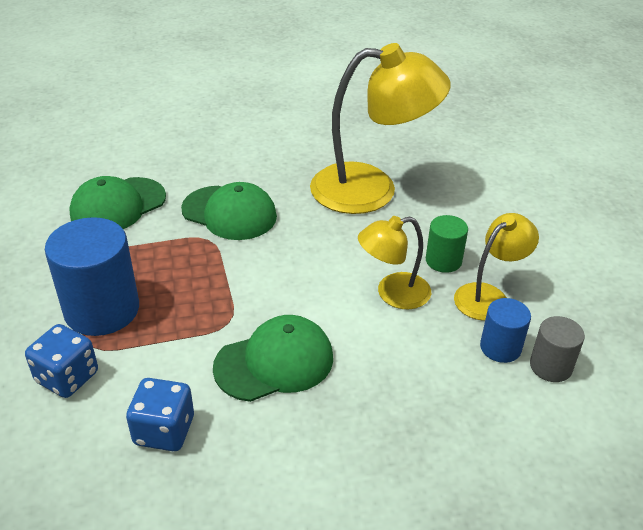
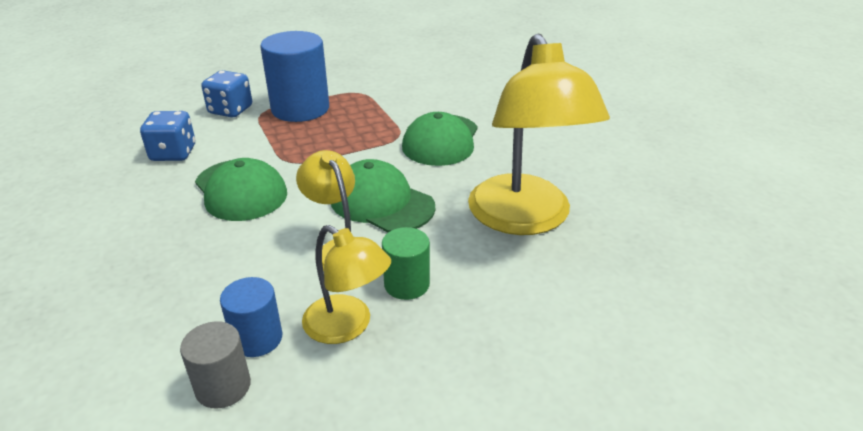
camera: 80 degrees right, 5 degrees down
green cap [69,176,166,229] -> green cap moved to [331,159,435,232]

